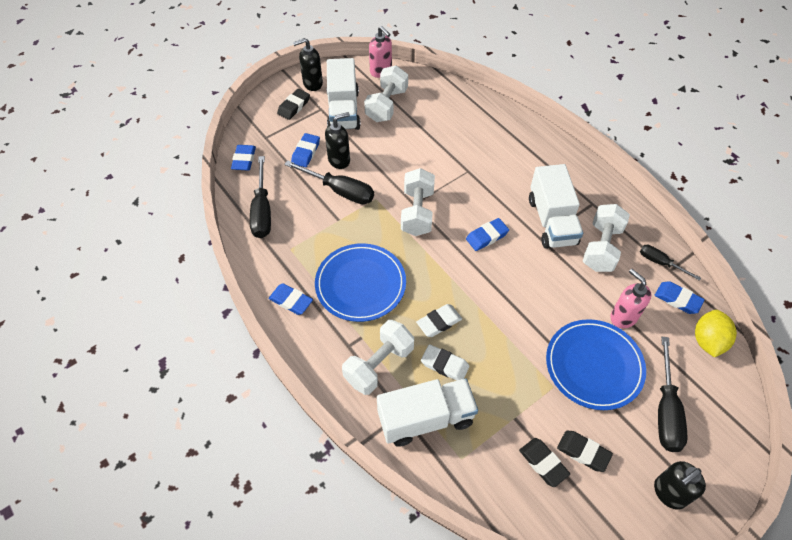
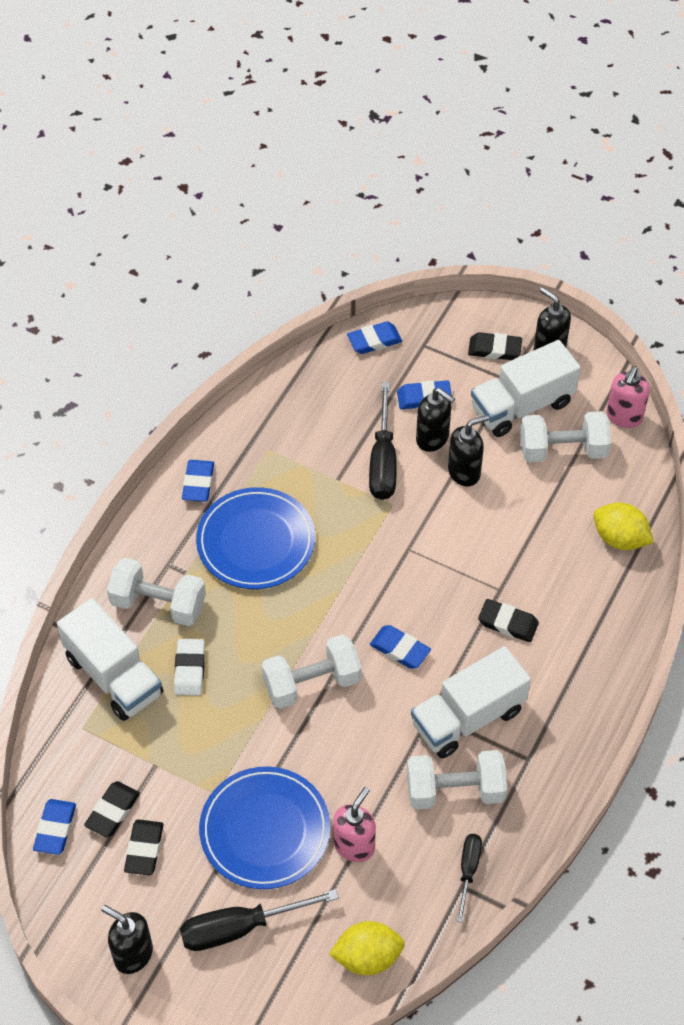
camera: 65 degrees right, 0 degrees up
black screwdriver [250,156,271,238] -> none
white dumbbell [401,168,435,236] -> white dumbbell moved to [262,634,362,709]
white eraser [416,304,462,337] -> none
blue eraser [655,281,705,314] -> blue eraser moved to [33,799,76,855]
none -> black soap dispenser [448,415,489,487]
none -> black eraser [478,599,539,642]
none -> yellow lemon [594,503,654,550]

